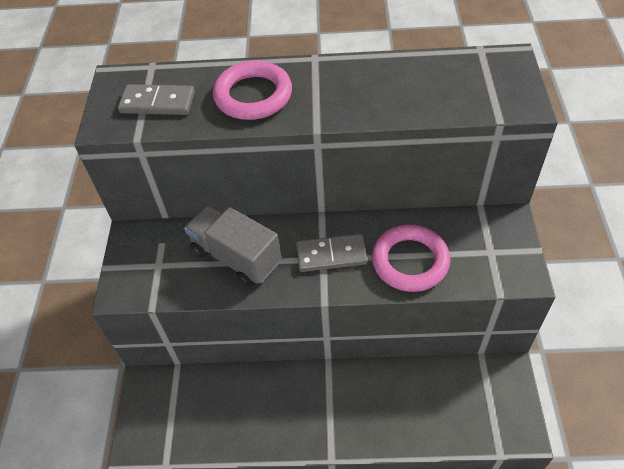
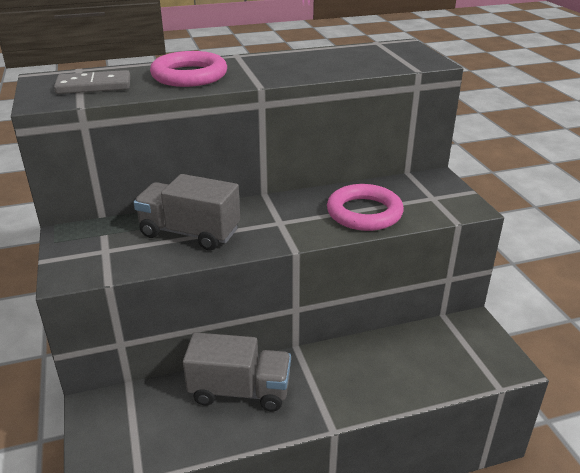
camera: 20 degrees left, 20 degrees down
grey domino [296,234,368,272] -> none
none -> grey truck [183,332,291,411]

